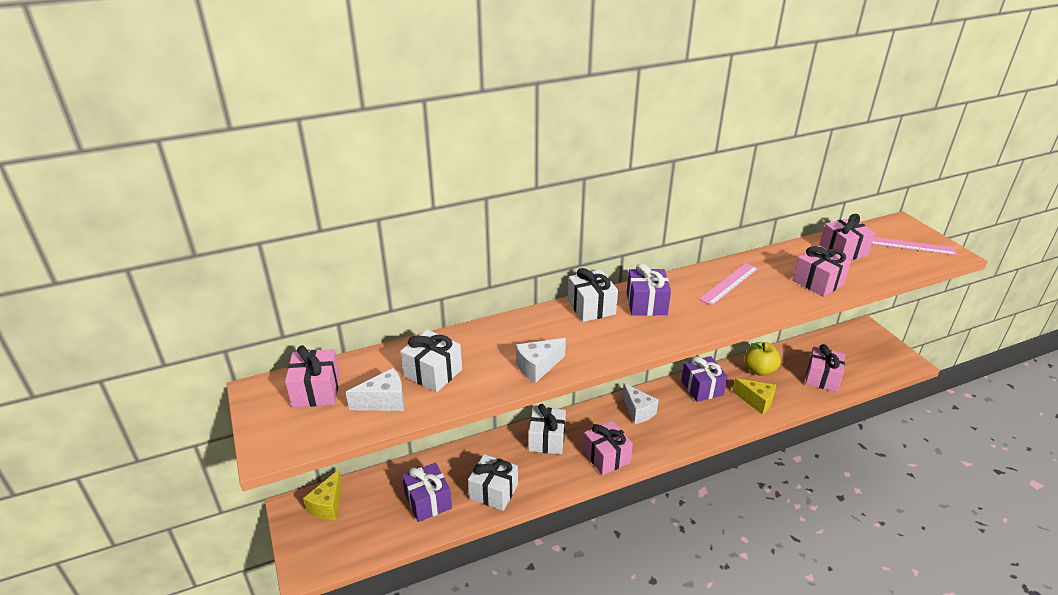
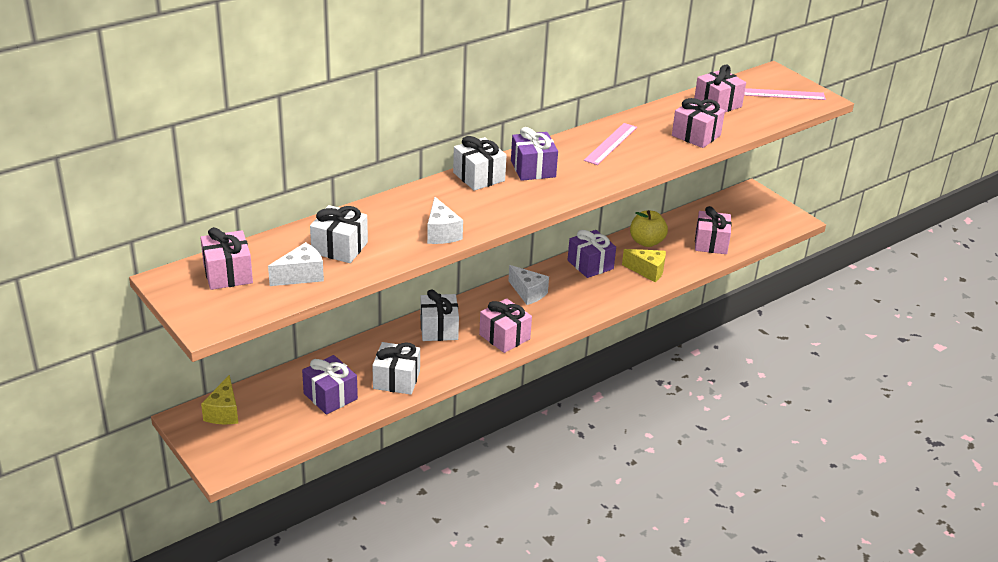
camera: 15 degrees left, 0 degrees up
white cheese [516,338,566,383] -> white cheese turned 60 degrees counterclockwise [427,197,463,244]

